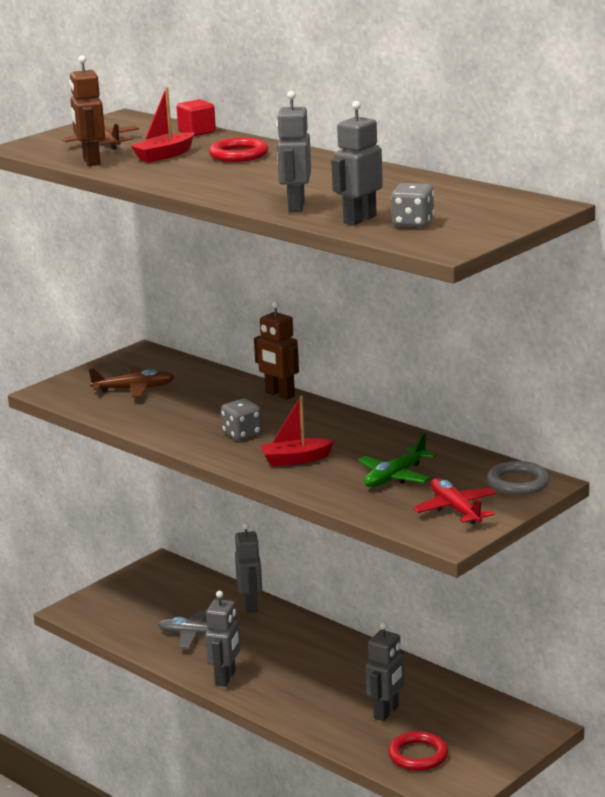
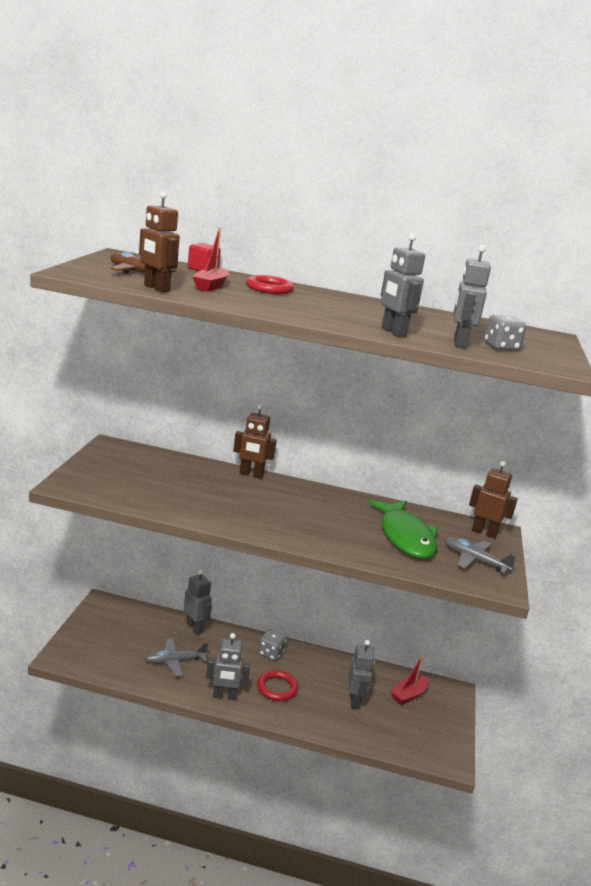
camera: 35 degrees left, 0 degrees up
brown plane [89,366,174,397] -> none
grey robot [205,591,240,687] -> grey robot turned 105 degrees clockwise [206,633,250,700]
grey dice [221,399,262,440] -> grey dice moved to [258,629,287,661]
red boat [260,395,334,466] -> red boat moved to [390,655,429,705]
green plane [358,433,437,487] -> green fish [368,500,438,559]
red ring [388,731,448,771] -> red ring moved to [257,670,298,701]
red plane [413,478,496,524] -> grey plane [444,537,516,573]
grey ring [487,461,550,495] -> brown robot [469,461,518,539]

